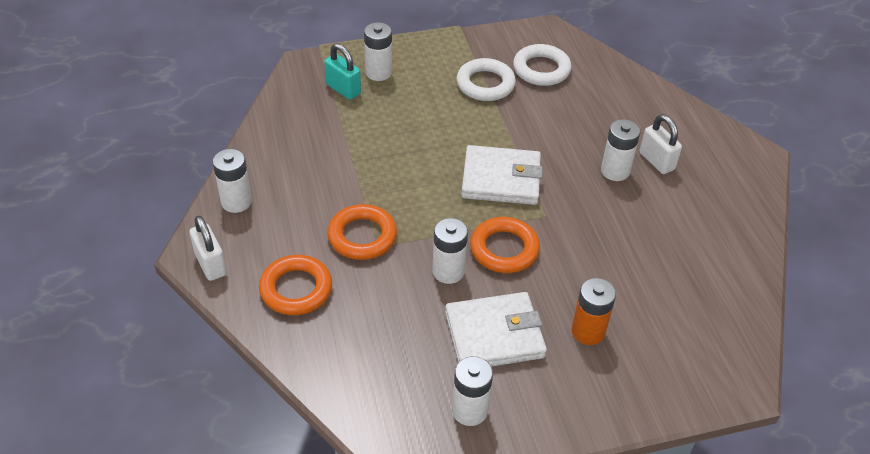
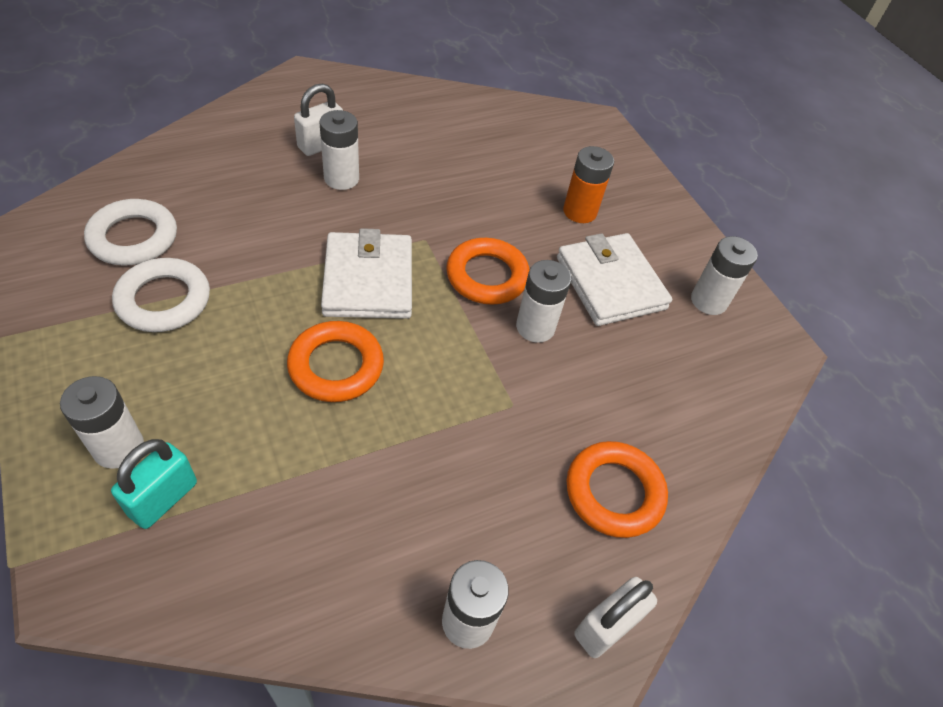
camera: 105 degrees left, 5 degrees up
orange ring [327,204,397,260] -> orange ring moved to [287,321,384,402]

